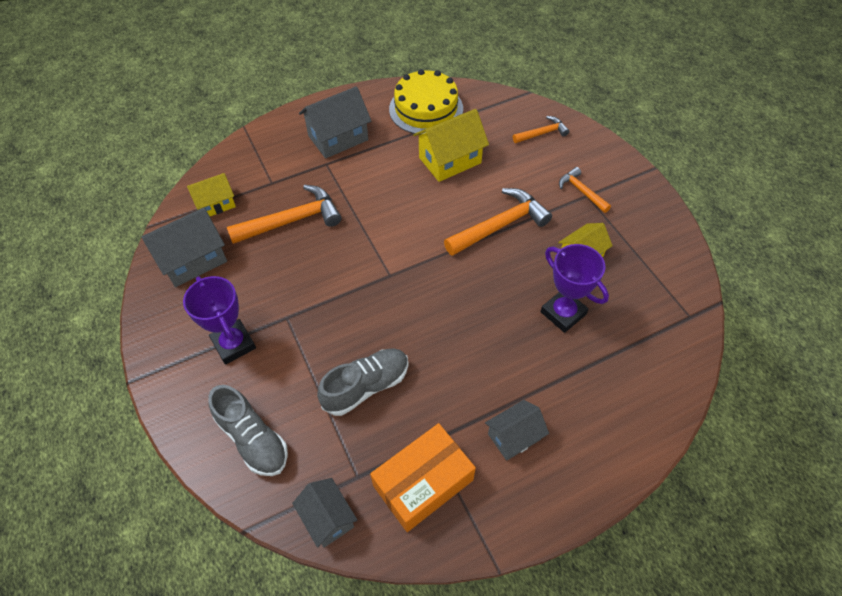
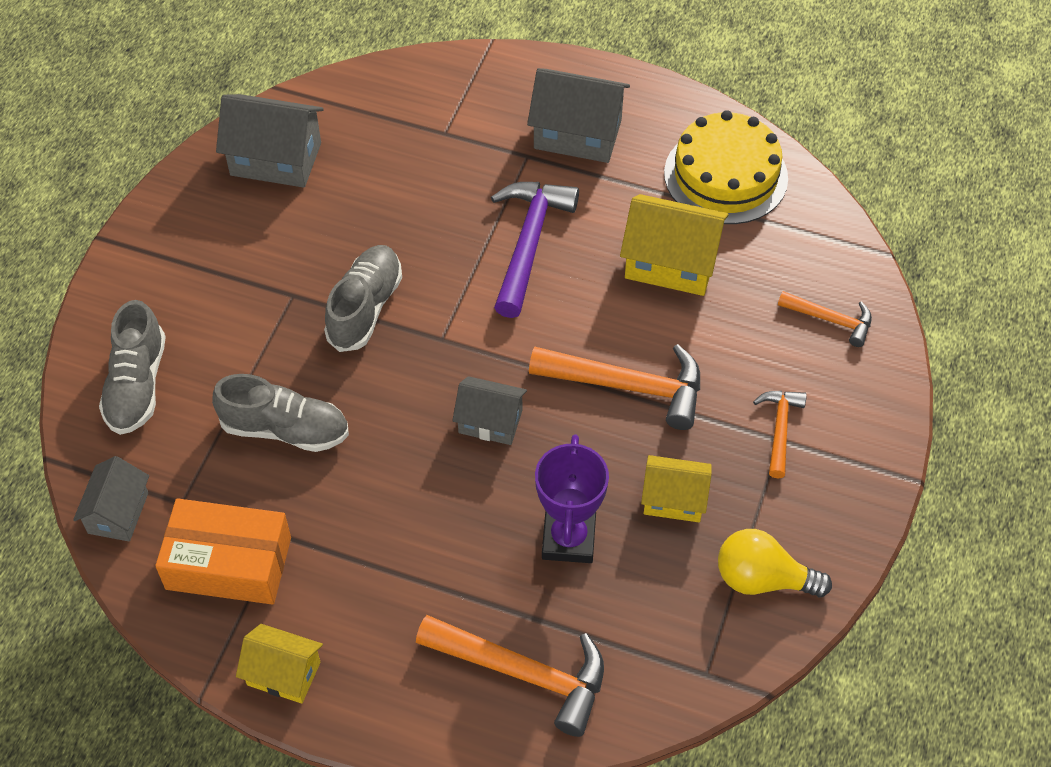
camera: 45 degrees right, 0 degrees up
purple trophy [183,276,256,365] -> none
yellow house [187,173,236,216] -> yellow house moved to [236,624,323,704]
orange hammer [227,185,341,244] -> orange hammer moved to [416,615,604,737]
grey house [485,400,549,461] -> grey house moved to [452,376,527,445]
none -> grey shoe [324,245,402,352]
none -> purple hammer [491,182,579,318]
none -> yellow light bulb [718,529,832,597]

